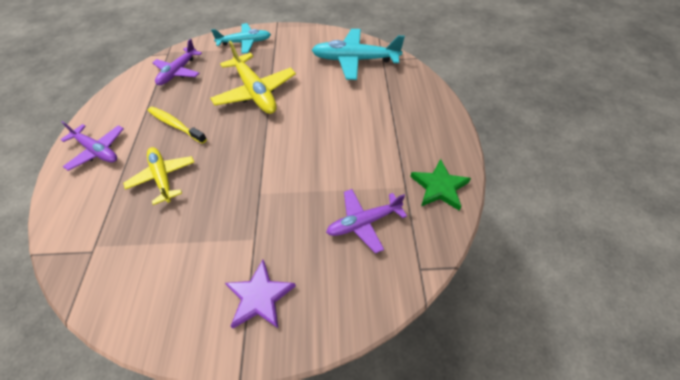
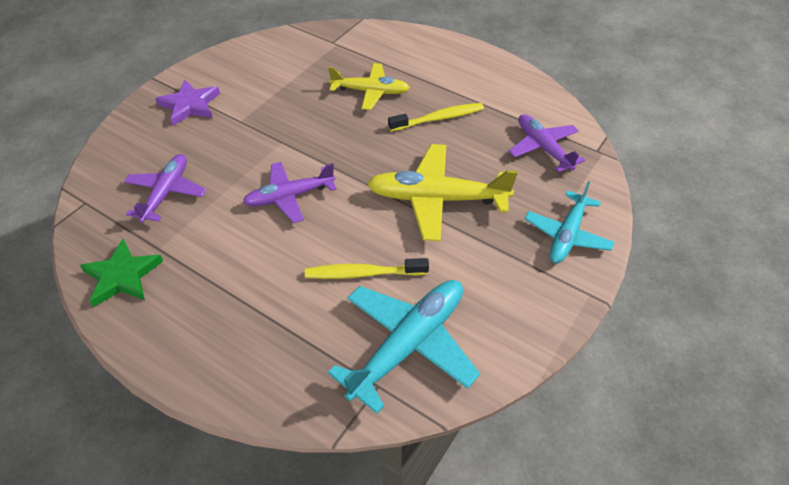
camera: 125 degrees right, 5 degrees down
purple plane [60,121,124,171] -> purple plane moved to [243,162,337,223]
none -> yellow toothbrush [305,258,429,279]

